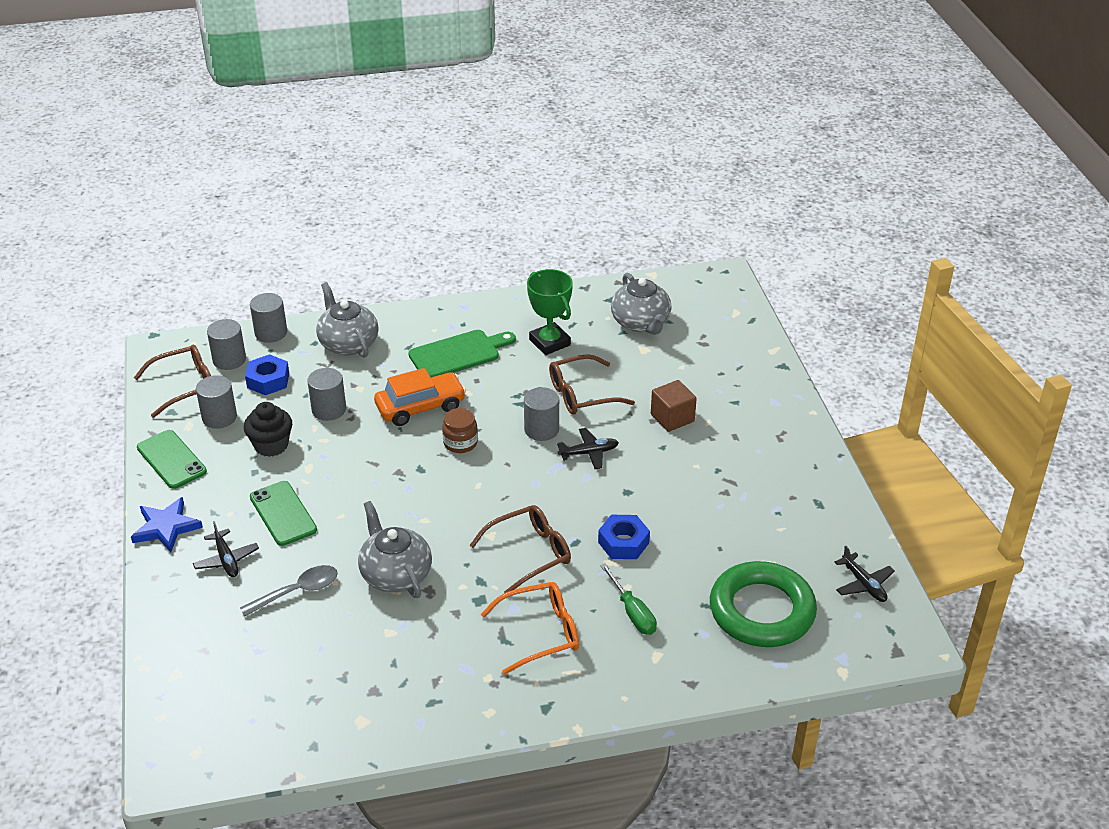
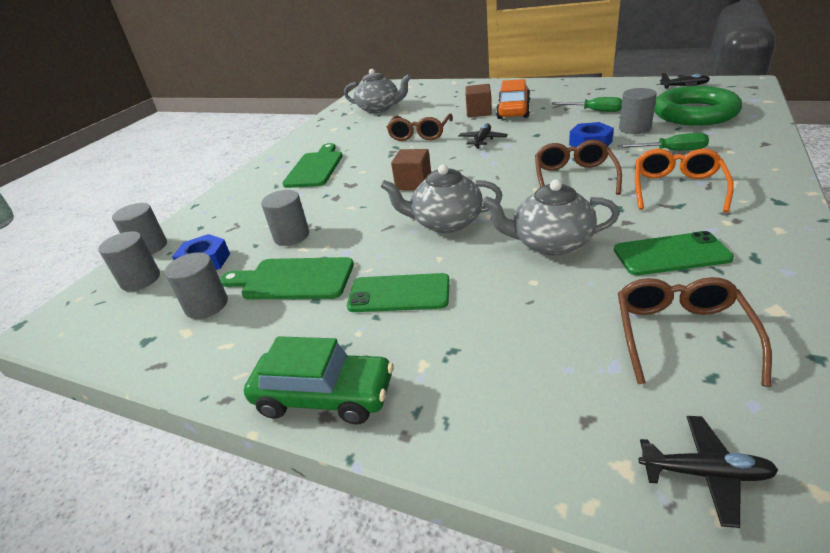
camera: 50 degrees left, 5 degrees down
blue star [131,497,203,552] -> green car [244,336,394,425]
brown glasses [134,345,211,418] -> brown glasses moved to [618,277,772,387]
green phone [137,430,207,489] -> green phone moved to [614,231,734,275]
black plane [193,521,259,577] -> black plane moved to [639,416,778,528]
grey spoon [240,565,338,616] -> none
black cupcake [244,402,292,457] -> green cutting board [220,257,354,299]
grey teapot [316,282,378,358] -> grey teapot moved to [381,164,502,233]
orange car [374,368,466,426] -> orange car moved to [496,79,530,119]
brown jar [442,408,478,453] -> brown cube [391,149,431,190]
grey cylinder [524,387,559,441] -> grey cylinder moved to [619,88,657,134]
green trophy [527,269,573,355] -> none
none -> green screwdriver [552,97,622,112]

